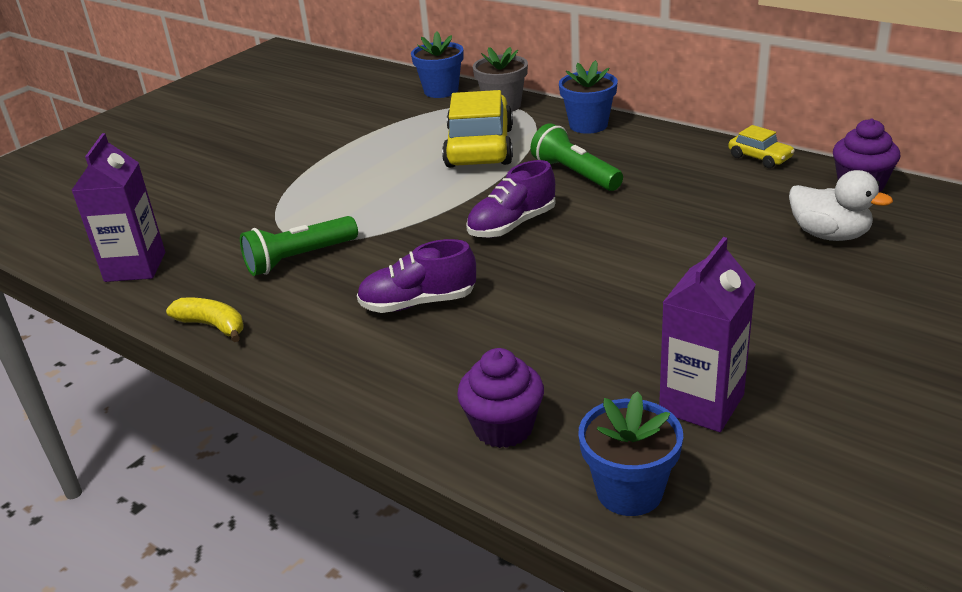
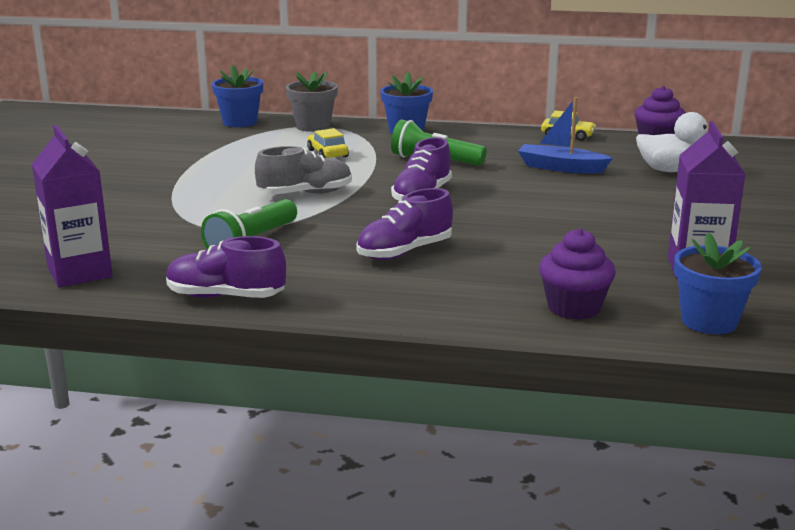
camera: 30 degrees left, 10 degrees down
yellow banana [166,297,244,342] -> purple shoe [166,236,286,298]
yellow car [442,90,513,168] -> yellow car [307,128,349,158], size x0.46
none -> grey shoe [255,146,352,194]
none -> blue boat [518,97,613,174]

